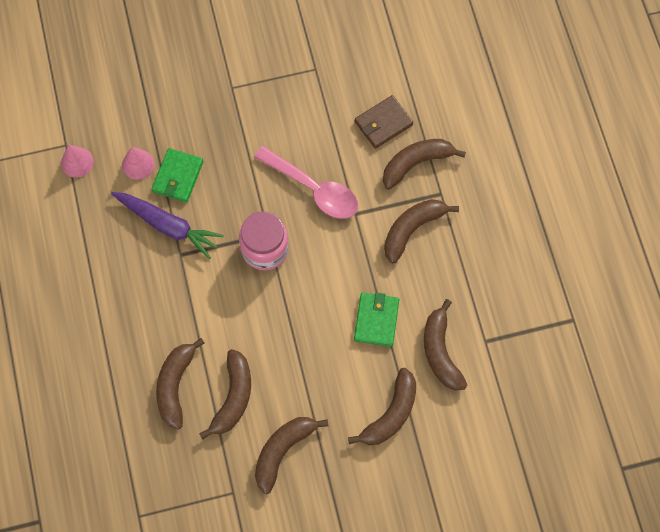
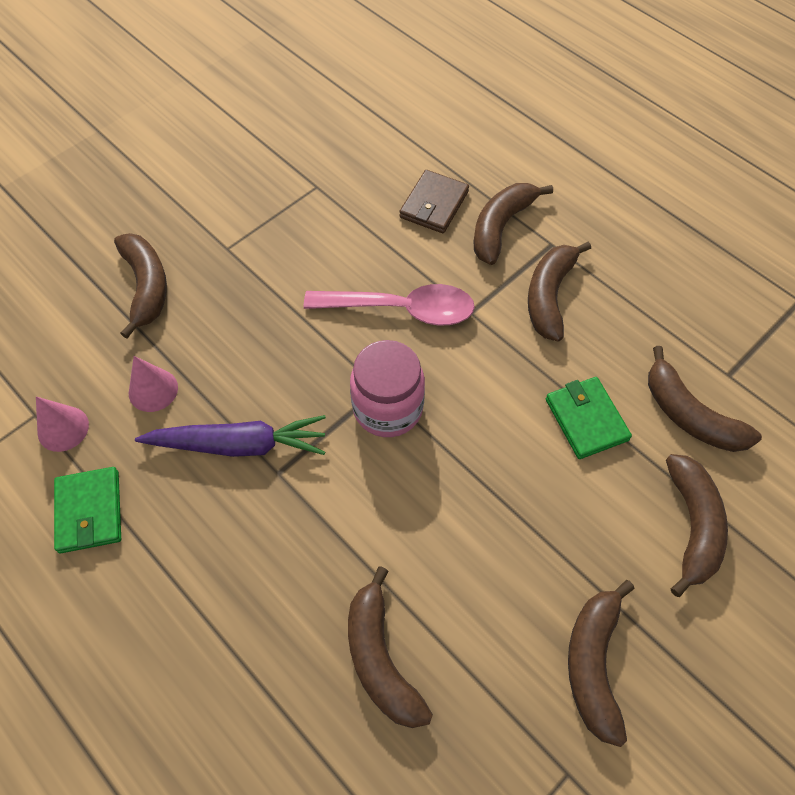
camera: 30 degrees left, 10 degrees down
green wallet [152,148,203,203] -> green wallet moved to [54,467,121,553]
brown banana [199,349,251,440] -> brown banana moved to [114,233,167,339]

